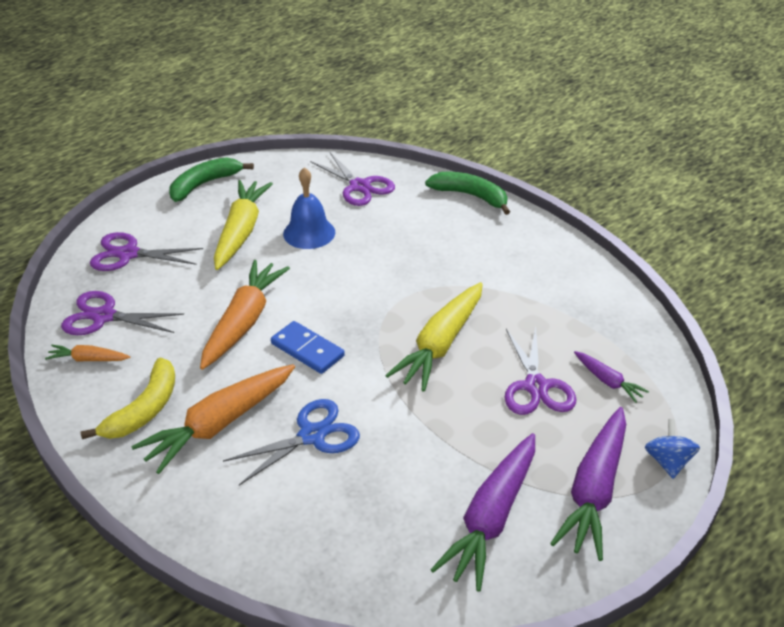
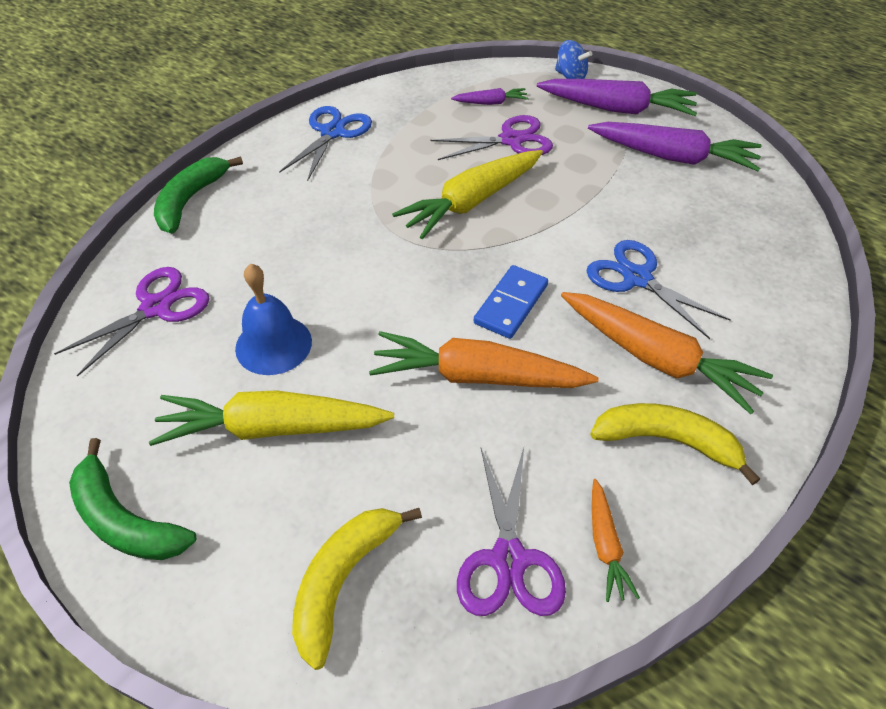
camera: 100 degrees left, 10 degrees up
purple scissors [90,232,203,271] -> yellow banana [292,508,422,670]
yellow carrot [385,282,483,391] -> yellow carrot turned 120 degrees clockwise [392,150,543,239]
purple carrot [574,351,649,403] -> purple carrot turned 45 degrees clockwise [451,88,529,105]
blue spinning top [645,419,700,479] -> blue spinning top turned 135 degrees counterclockwise [555,40,592,79]
none -> blue scissors [279,106,372,182]

